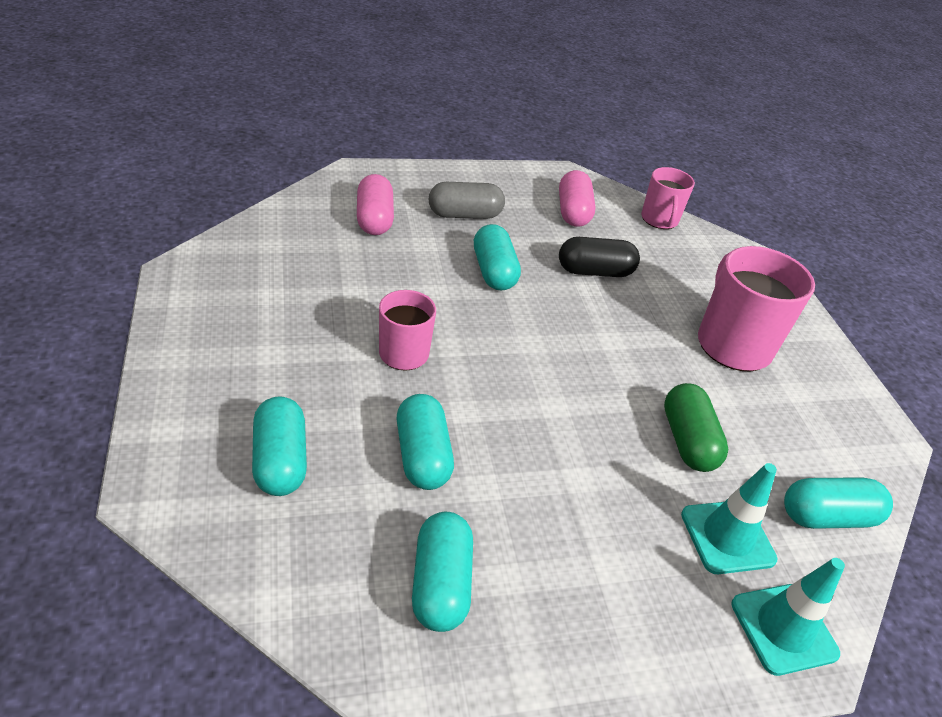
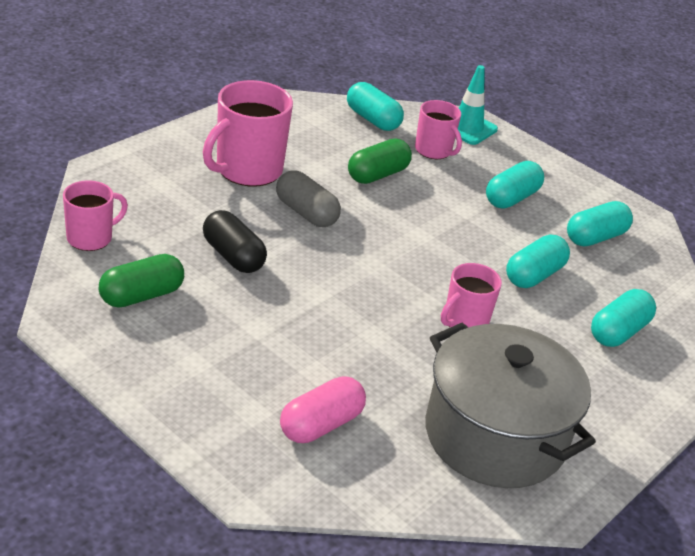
camera: 125 degrees left, 5 degrees down
grey capsule [429,182,505,219] -> grey capsule moved to [276,170,341,227]
turquoise capsule [474,224,521,291] -> turquoise capsule moved to [486,161,544,209]
pink capsule [559,170,595,227] -> green capsule [99,254,184,308]
turquoise traffic cone [681,463,778,574] -> pink mug [415,100,462,159]
none -> grey pot [425,323,596,488]

